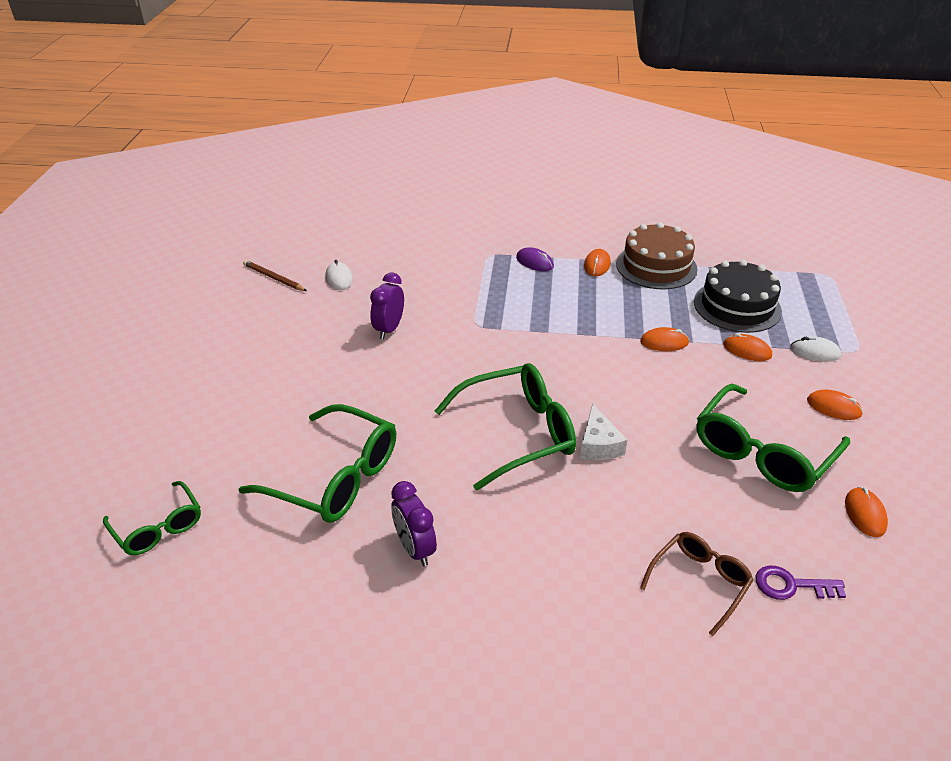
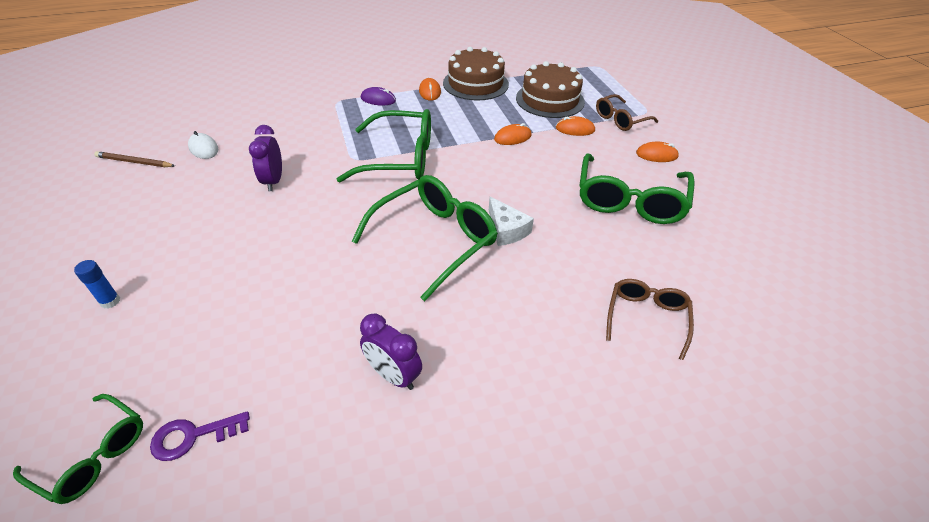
camera: 25 degrees left, 5 degrees up
green glasses [239,404,396,523] -> green glasses moved to [336,109,431,182]
black cake [694,259,782,333] -> brown cake [516,61,585,118]
purple key [756,566,846,600] -> purple key moved to [150,411,250,461]
white mouse [790,336,842,362] -> brown glasses [596,94,658,131]
orange mouse [845,487,888,537] -> none
none -> blue glue stick [74,260,120,309]

